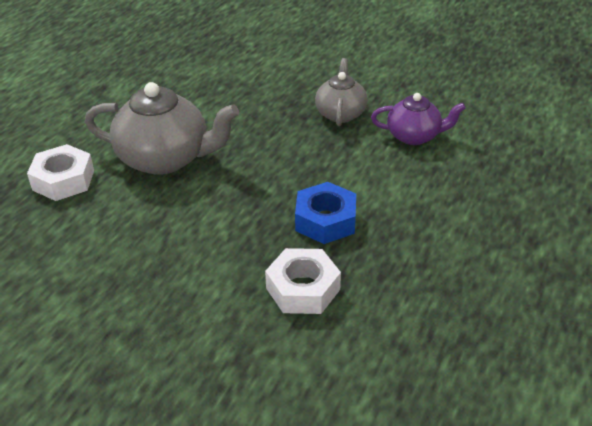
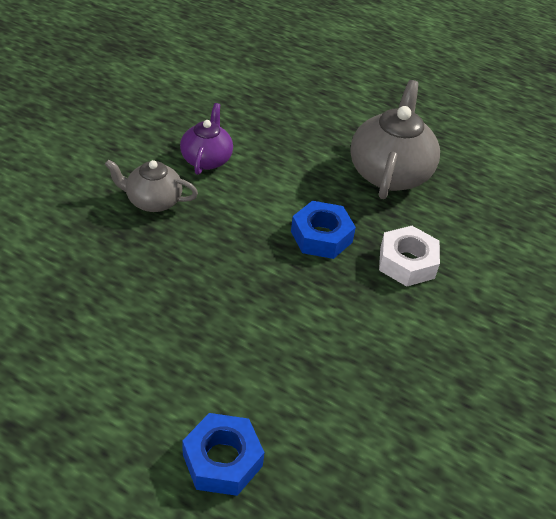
camera: 90 degrees left, 5 degrees up
white nut [27,144,94,201] -> blue nut [182,413,265,496]
grey teapot [85,82,239,175] -> grey teapot moved to [350,80,440,199]

